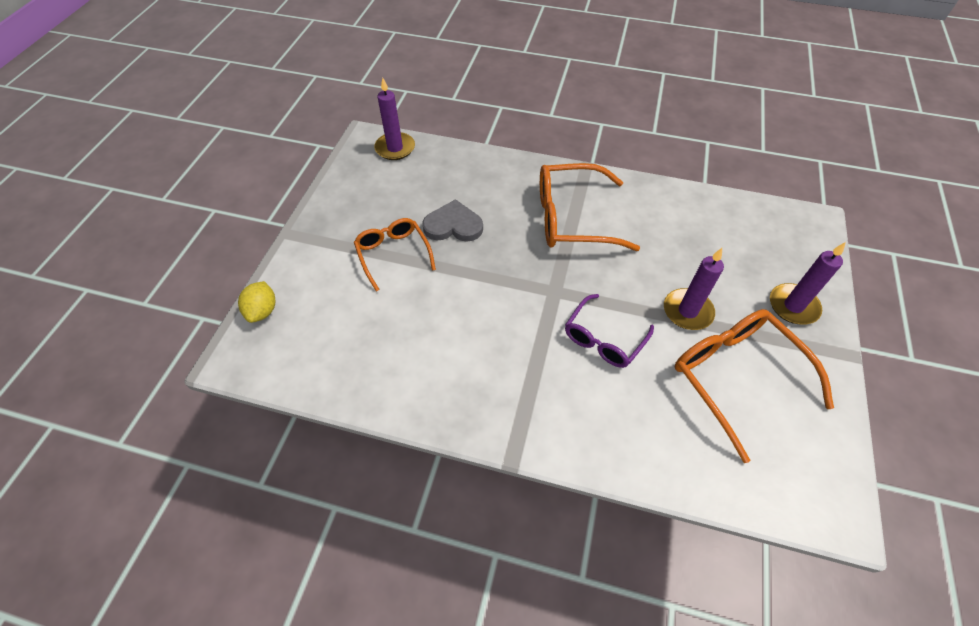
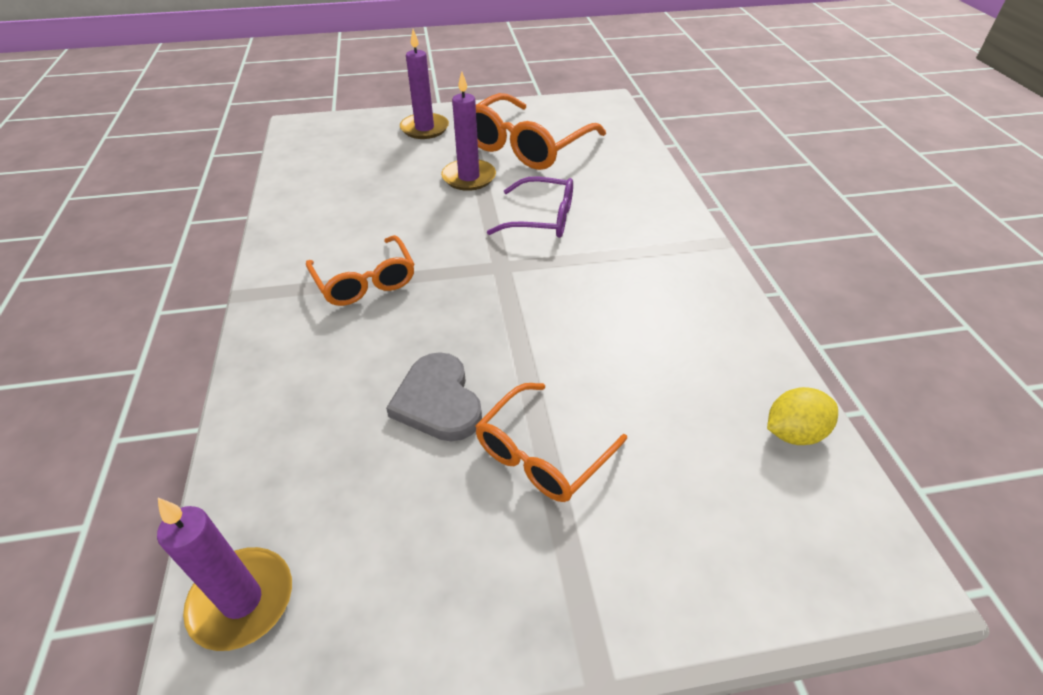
camera: 115 degrees left, 10 degrees down
yellow lemon [238,281,275,323] -> yellow lemon moved to [767,387,838,445]
orange glasses [540,163,640,251] -> orange glasses [306,235,414,306], size x0.62

